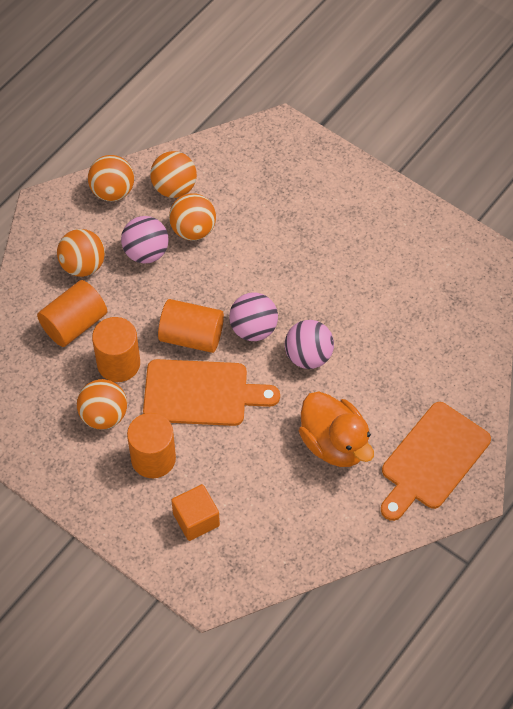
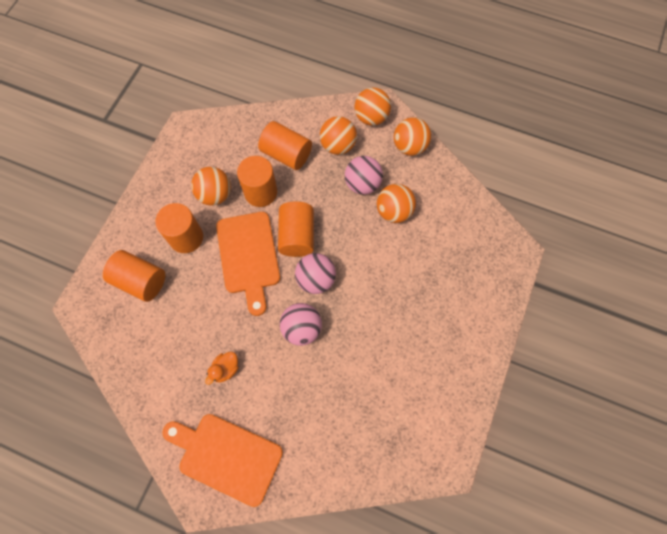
camera: 75 degrees right, 10 degrees up
orange ball [150,151,197,198] -> orange ball moved to [355,87,391,126]
orange cube [171,484,220,541] -> orange cylinder [103,250,165,302]
orange duck [299,391,374,467] -> orange duck [205,351,239,385], size x0.48

